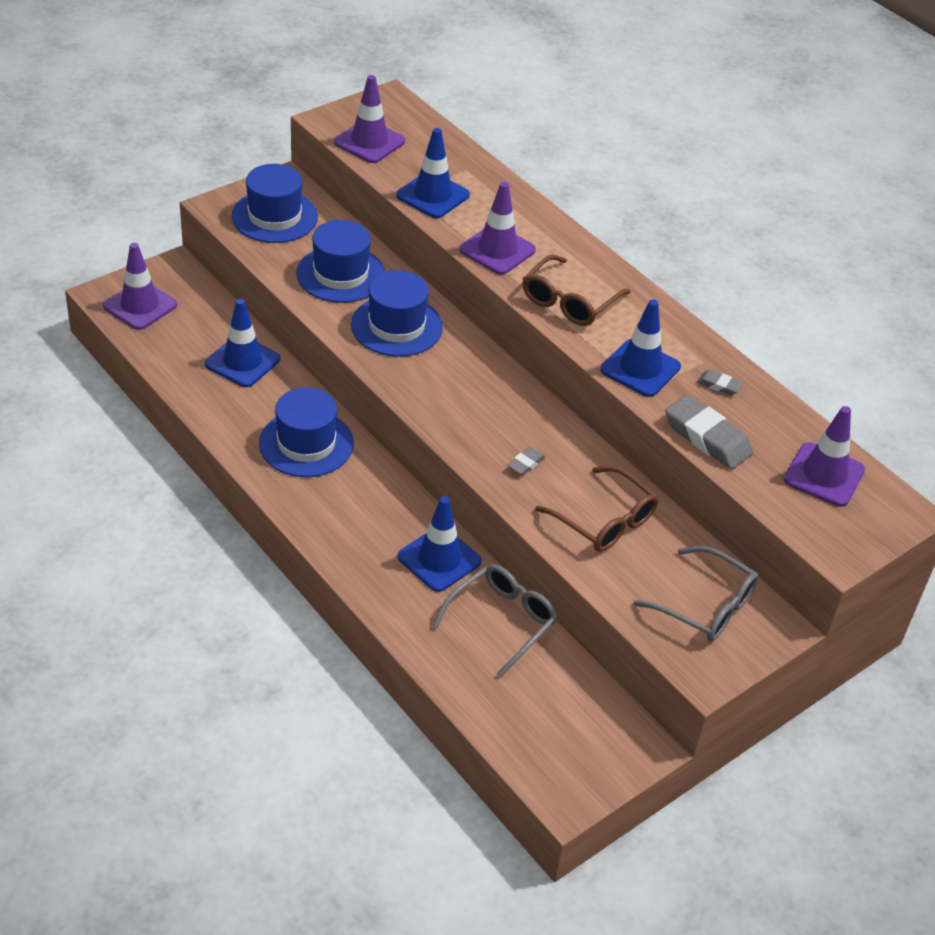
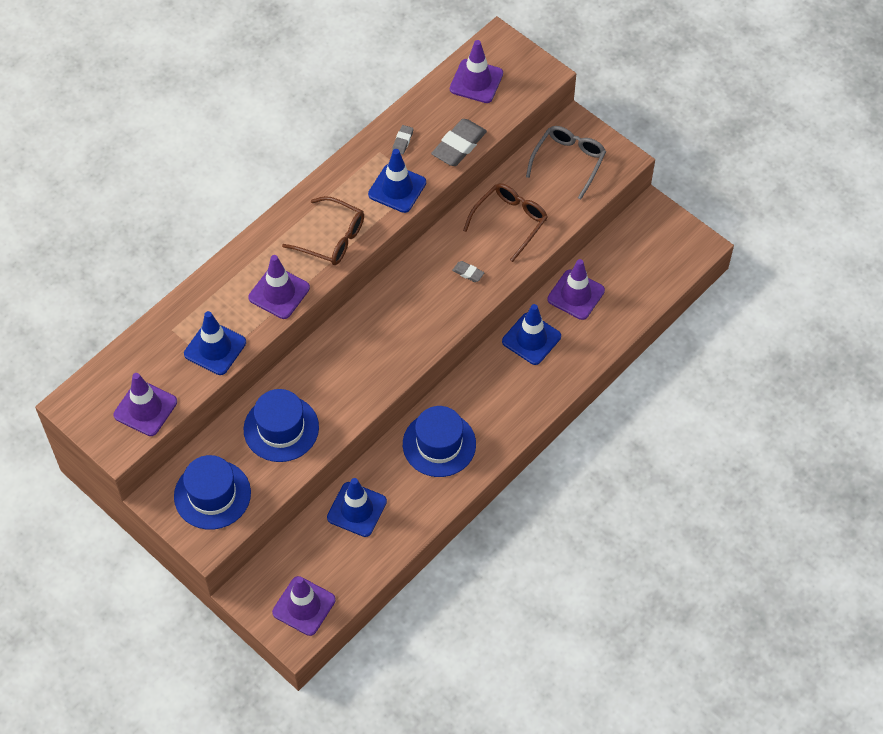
camera: 95 degrees left, 15 degrees up
blue hat [351,270,443,357] -> none
grey glasses [432,564,558,677] -> purple traffic cone [547,259,605,320]

